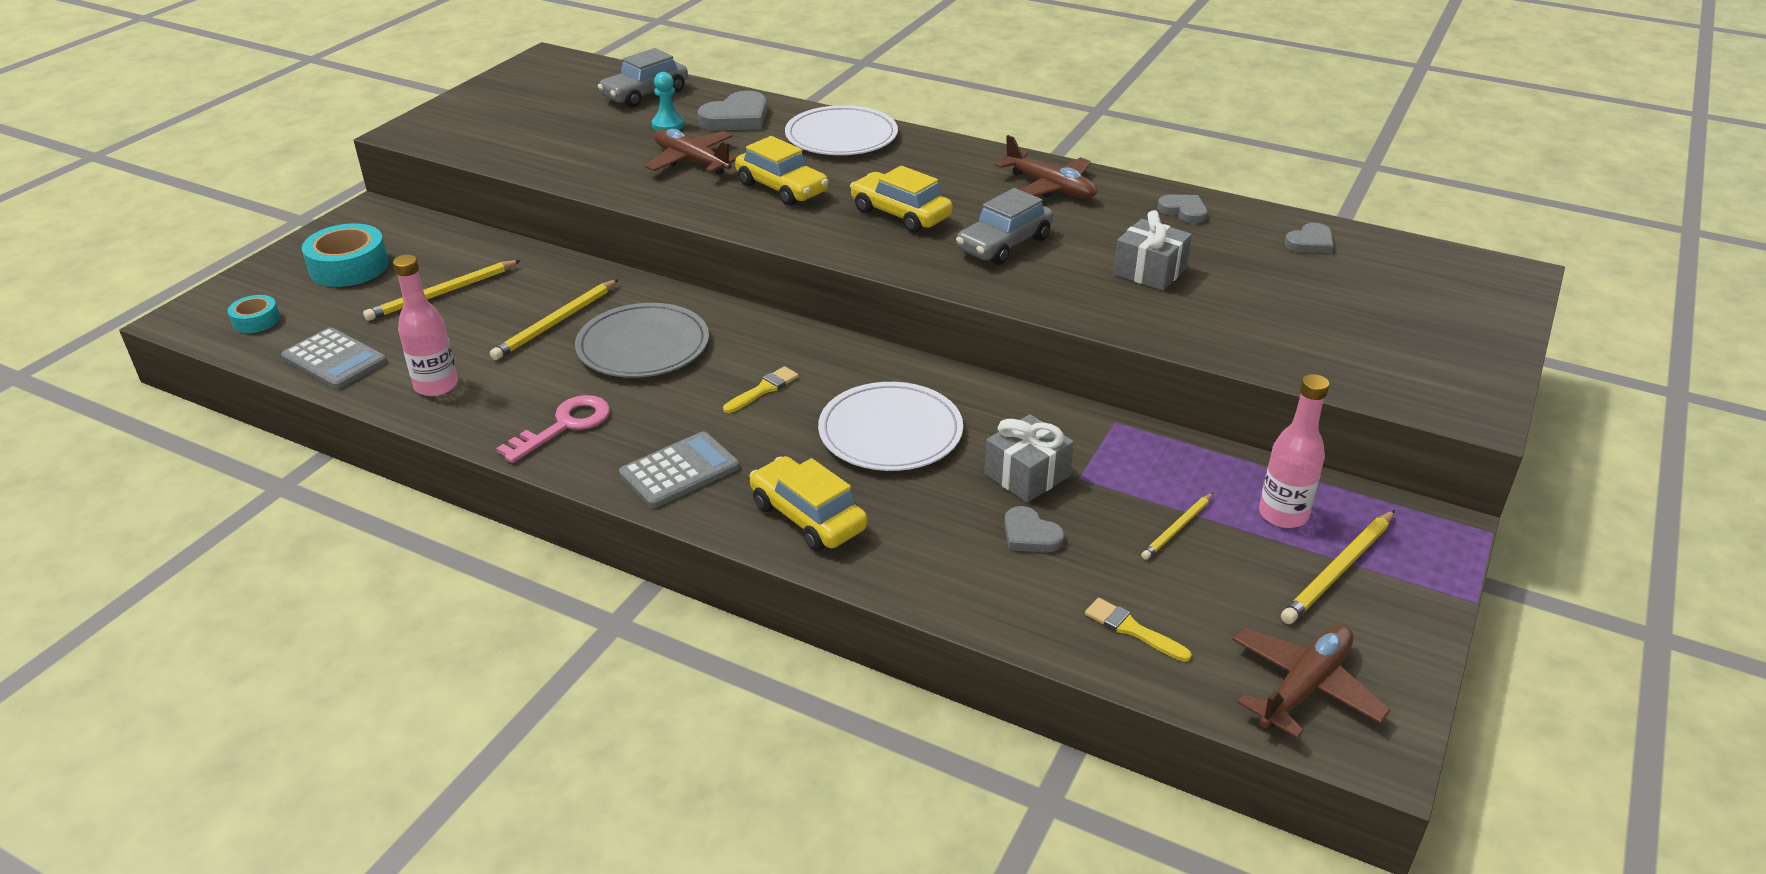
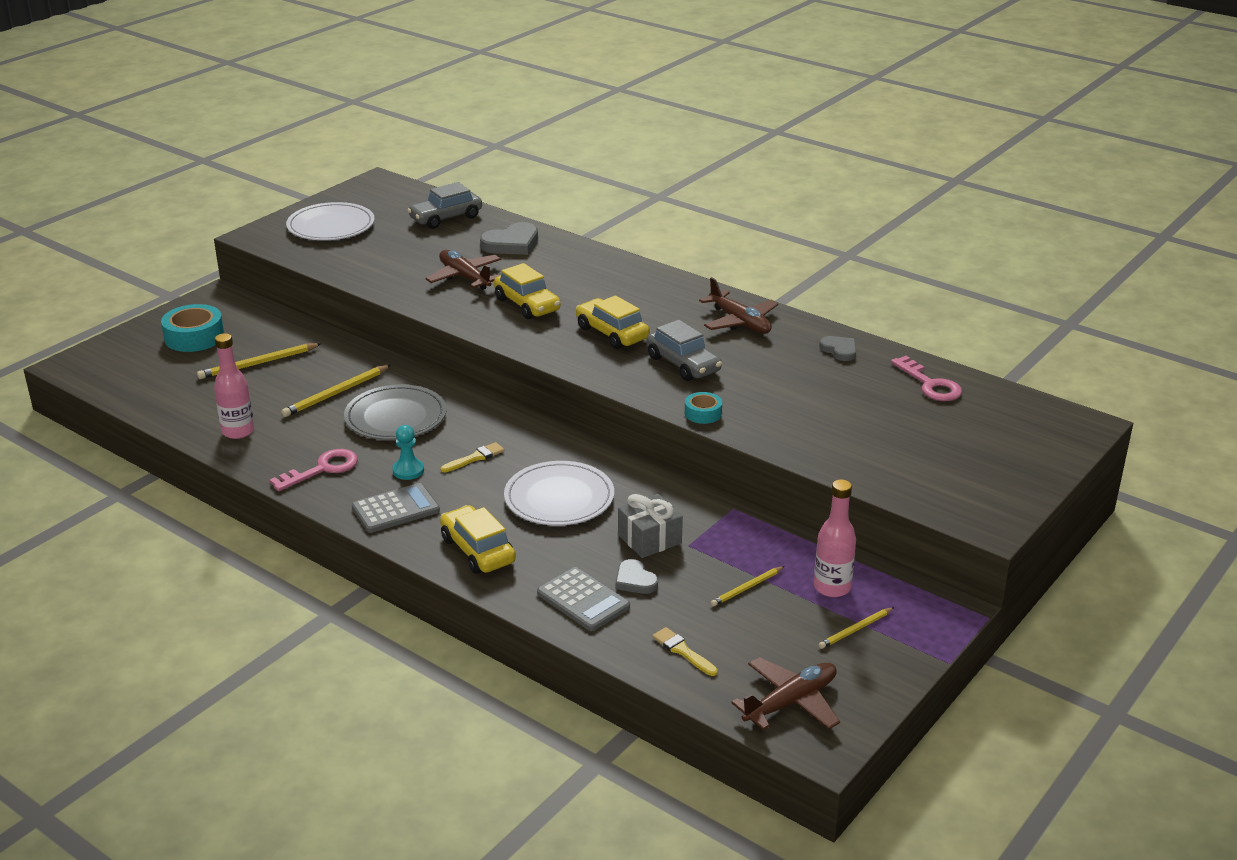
camera: 10 degrees right, 5 degrees down
turquoise tape [228,295,280,333] -> turquoise tape moved to [685,392,722,424]
grey calculator [281,327,387,389] -> grey calculator moved to [537,567,630,631]
turquoise pawn [652,72,685,130] -> turquoise pawn moved to [392,425,424,480]
white plate [785,105,898,155] -> white plate moved to [286,202,375,240]
grey car [956,188,1053,265] -> grey car turned 90 degrees counterclockwise [647,320,722,381]
grey gift [1113,210,1192,291] -> none
yellow pencil [1281,510,1395,624] -> yellow pencil [818,607,894,649], size x0.61
grey heart [1284,223,1334,253] -> pink key [891,356,962,401]

